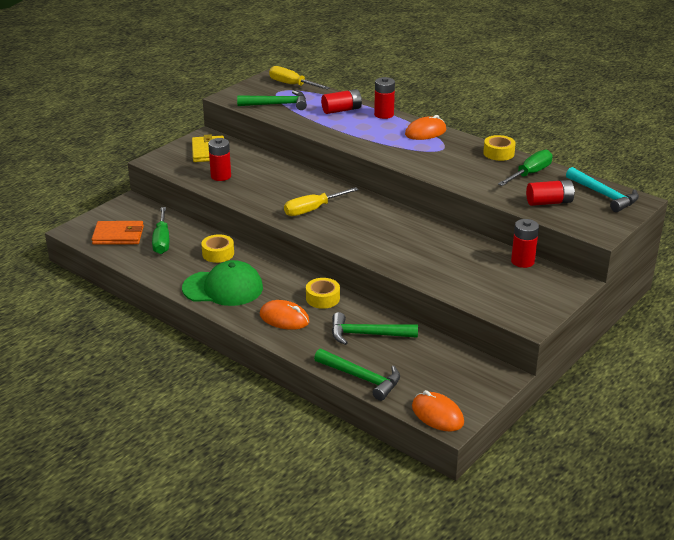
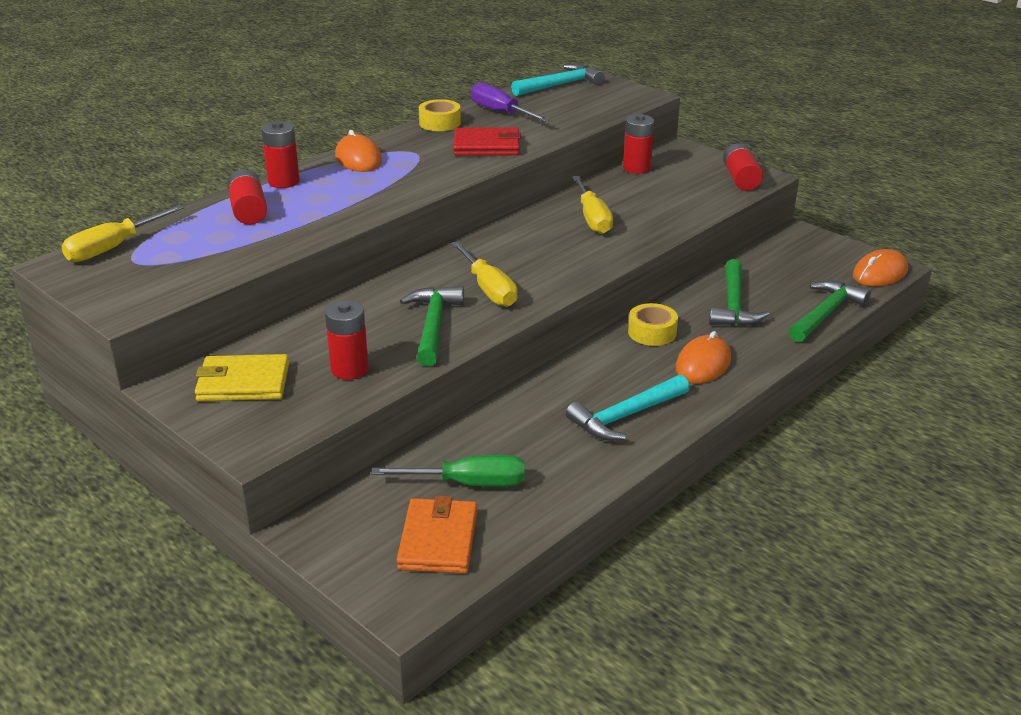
camera: 85 degrees left, 0 degrees up
green cap [182,260,263,306] -> turquoise hammer [566,374,690,441]
yellow tape [201,234,234,263] -> none
green hammer [237,90,307,110] -> green hammer moved to [400,286,464,366]
green screwdriver [498,150,553,186] -> purple screwdriver [471,83,550,122]
red battery [526,180,575,206] -> red battery moved to [723,143,763,191]
none -> red wallet [453,127,521,156]
none -> yellow screwdriver [572,176,613,234]

